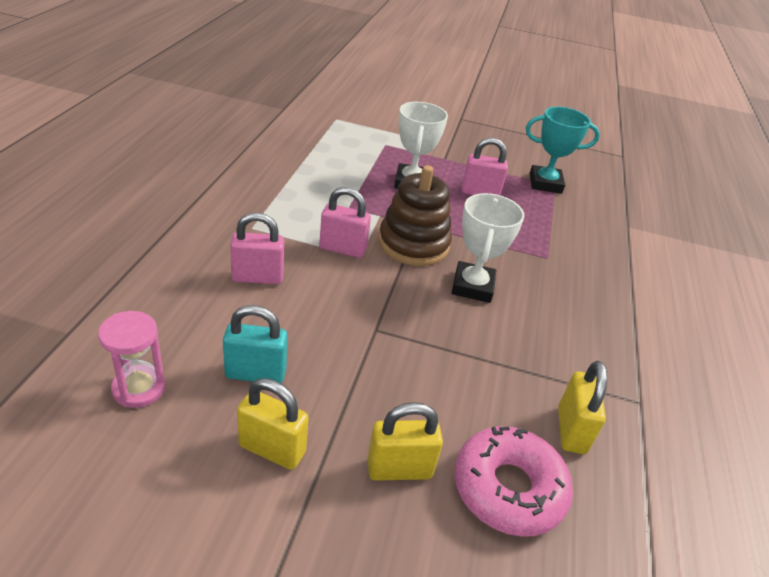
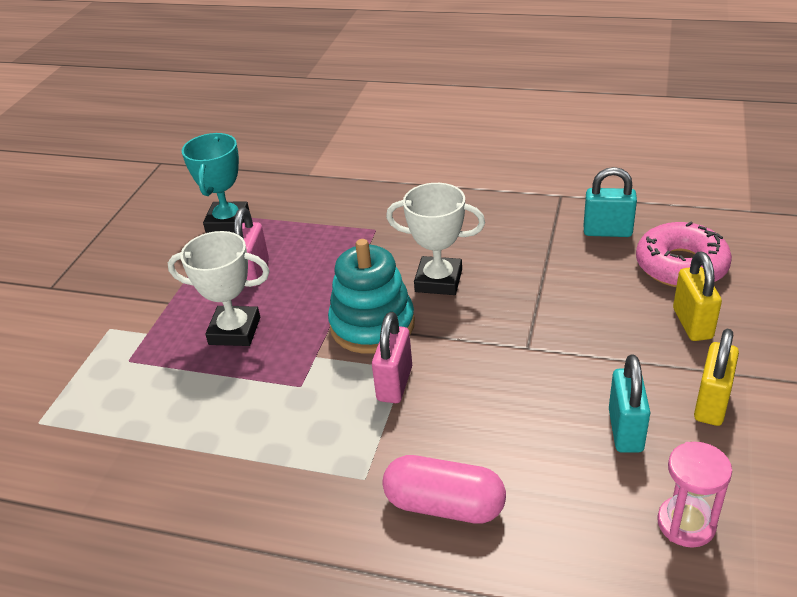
camera: 80 degrees left, 0 degrees up
pink padlock [230,212,284,284] -> none
brown stacking toy [378,165,452,266] -> turquoise stacking toy [328,239,415,354]
yellow padlock [558,361,607,454] -> turquoise padlock [584,167,637,237]
none -> pink capsule [383,455,506,524]

